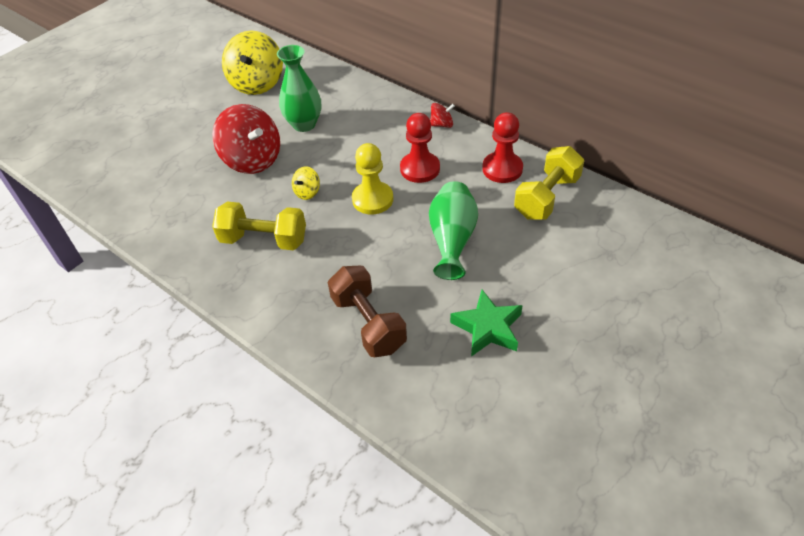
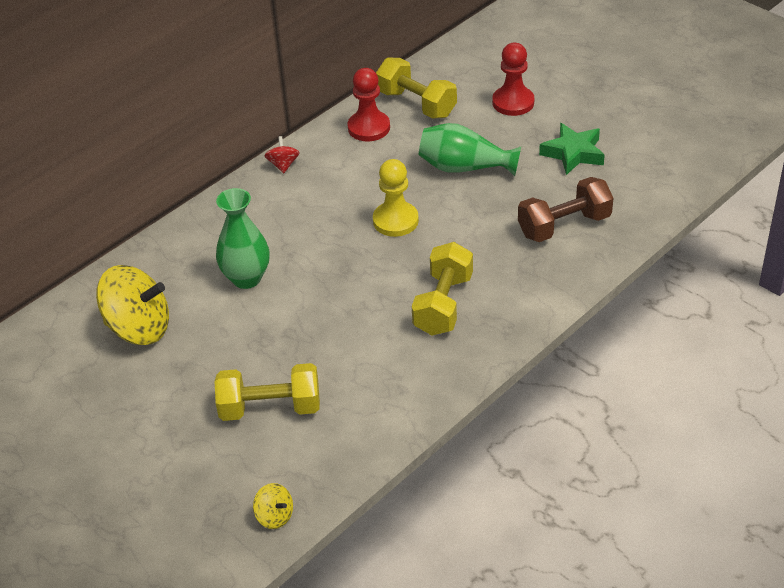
camera: 85 degrees left, 5 degrees down
red spinning top [212,104,280,174] -> none
yellow spinning top [292,166,320,200] -> yellow spinning top moved to [253,483,293,529]
red pawn [400,113,440,183] -> red pawn moved to [492,43,534,116]
none -> yellow dumbbell [215,363,320,421]

